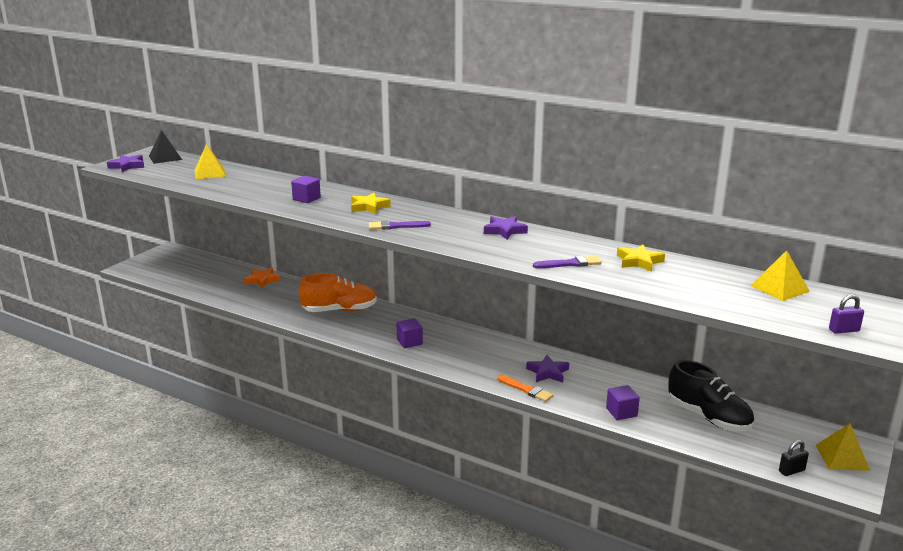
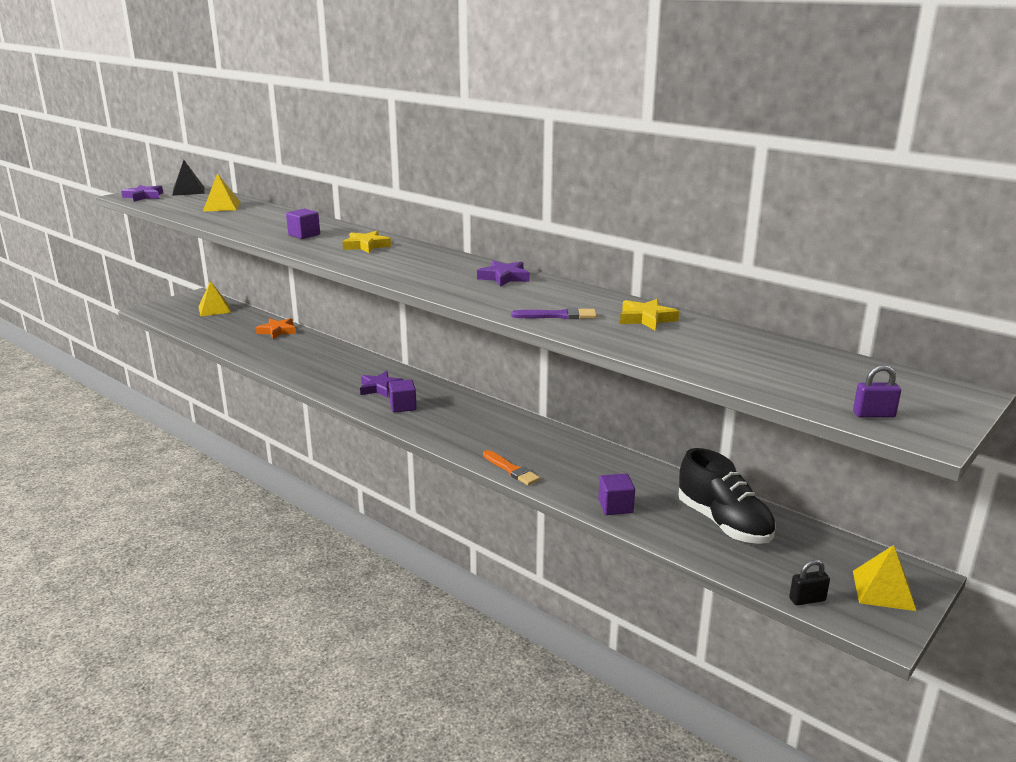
camera: 10 degrees right, 0 degrees up
orange shoe [299,273,377,312] -> none
purple brush [369,221,431,230] -> none
purple star [526,355,569,383] -> purple star moved to [360,371,403,398]
yellow pyramid [751,250,810,301] -> yellow pyramid moved to [198,281,231,316]

